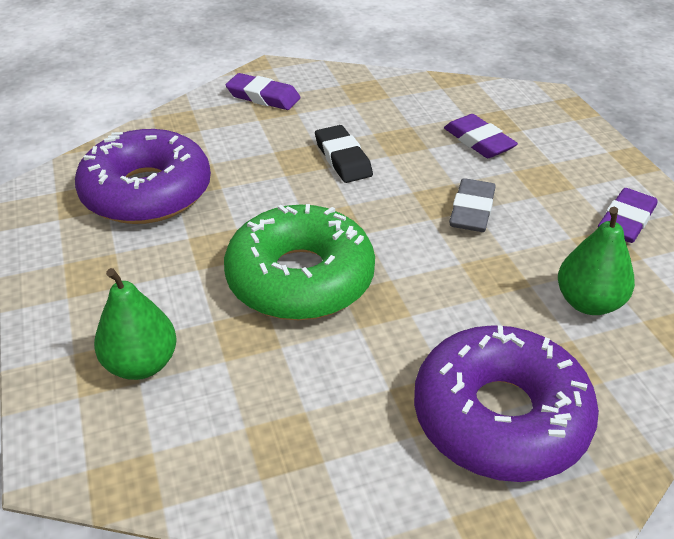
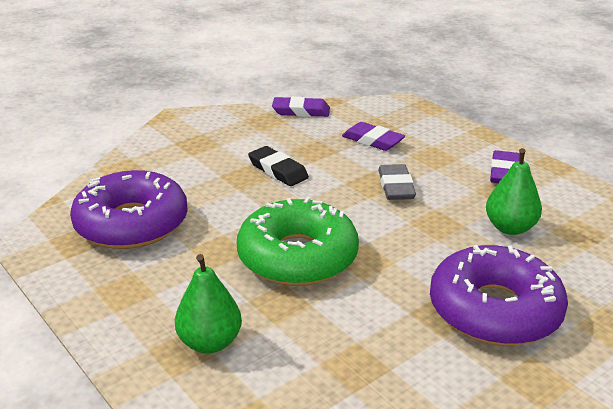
camera: 20 degrees left, 10 degrees down
purple eraser [226,73,300,110] -> purple eraser moved to [272,97,330,117]

